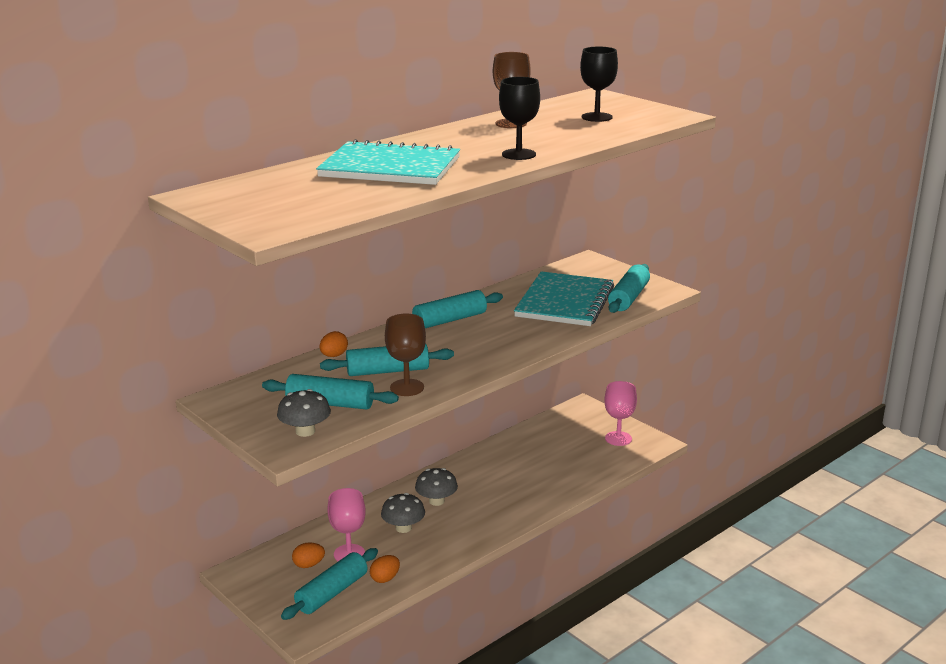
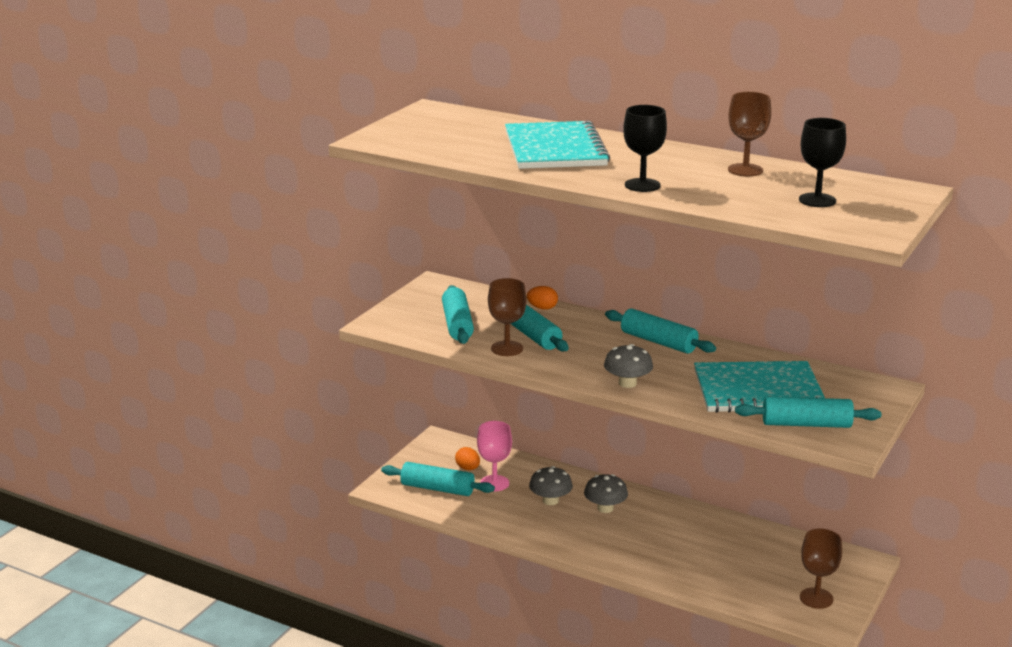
camera: 70 degrees right, 0 degrees up
grey mushroom [277,389,331,437] -> grey mushroom moved to [604,344,653,388]
orange egg [370,555,400,583] -> none
pink goblet [604,381,637,446] -> brown goblet [800,528,842,609]

